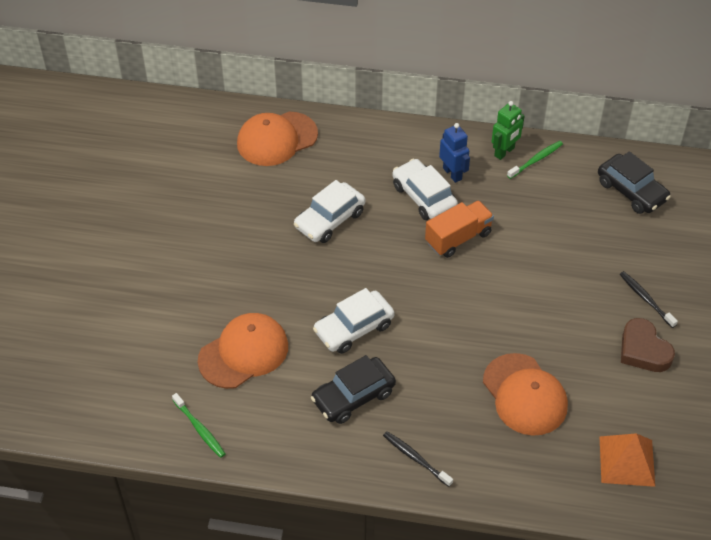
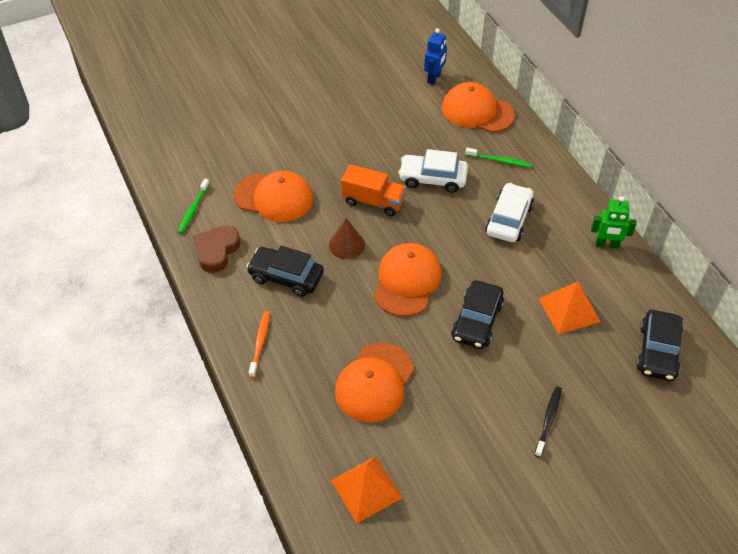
camera: 55 degrees right, 0 degrees up
white car [313,288,395,354] -> brown cone [329,218,365,259]
black toothbrush [383,431,453,487] -> orange toothbrush [249,311,270,378]
orange truck [425,200,494,258] -> orange truck moved to [341,164,406,217]
blue robot [439,123,470,183] -> blue robot moved to [424,28,447,85]
green toothbrush [507,141,563,179] -> green toothbrush moved to [465,148,532,168]
brown heart [621,318,675,372] -> brown heart moved to [193,225,241,273]
none -> orange cap [373,243,442,317]
none -> black car [451,280,504,349]
none -> orange pyramid [539,281,601,334]

